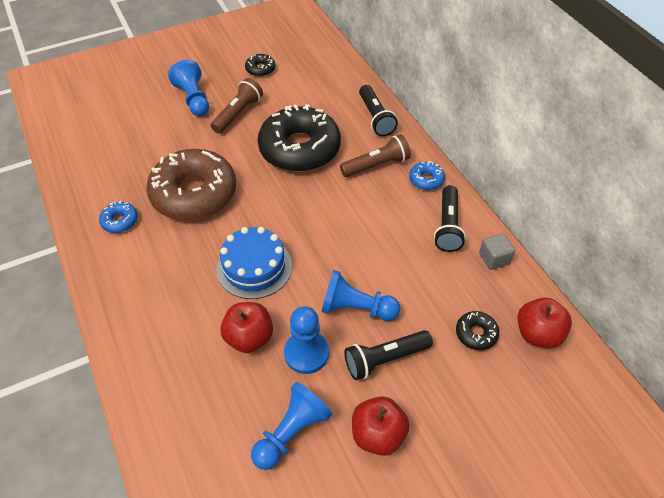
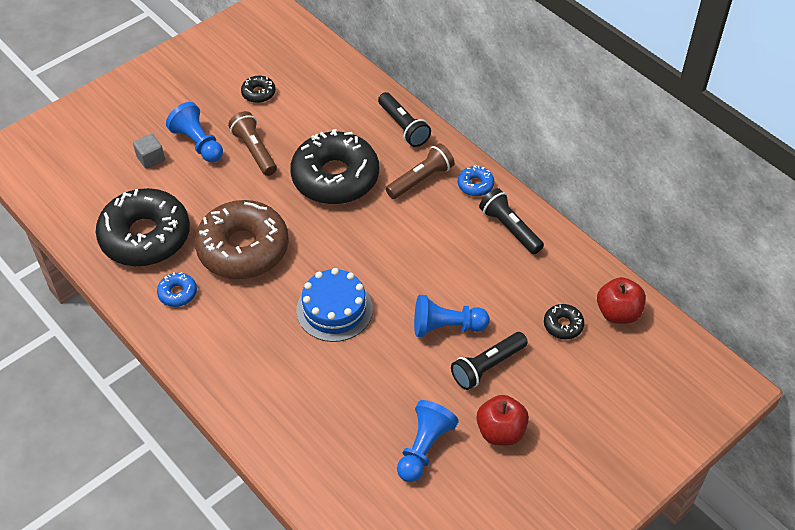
camera: 15 degrees left, 0 degrees up
brown flashlight [211,78,263,134] -> brown flashlight turned 45 degrees counterclockwise [228,111,277,176]
red apple [220,302,273,353] -> none
blue pawn [284,306,329,374] -> none
black flashlight [434,185,466,252] -> black flashlight turned 150 degrees clockwise [479,188,544,254]
grey cube [479,233,515,270] -> grey cube moved to [133,134,165,169]
none -> black donut [96,188,190,266]

